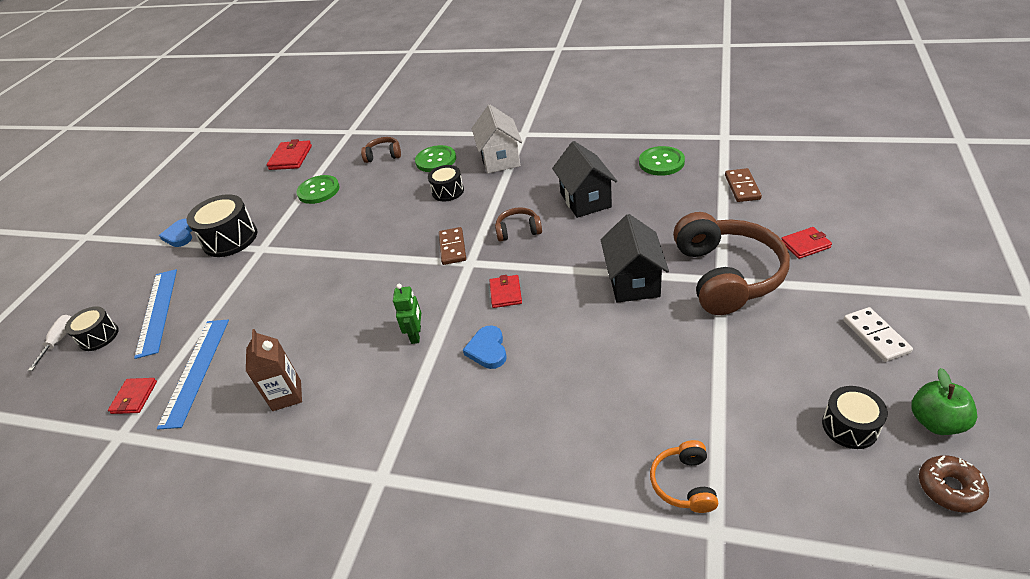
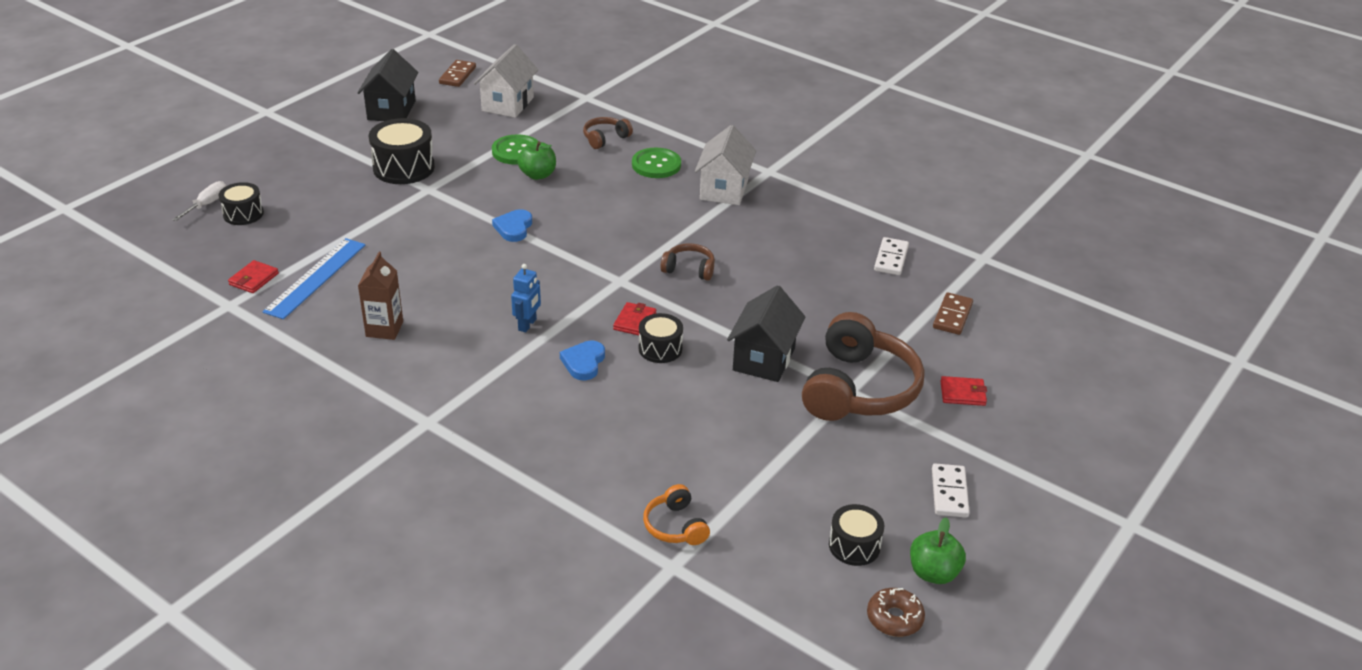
camera: 15 degrees right, 5 degrees down
blue ruler [134,269,177,359] -> none
blue heart [159,219,192,247] -> blue heart moved to [492,209,532,242]
red wallet [267,139,312,170] -> white house [474,44,538,118]
brown headphones [361,137,401,163] -> brown headphones turned 60 degrees counterclockwise [583,117,633,149]
green robot [393,284,421,344] -> blue robot [511,264,541,333]
black drum [428,165,464,202] -> black drum moved to [639,313,683,363]
brown domino [439,227,466,265] -> brown domino moved to [439,60,476,87]
black house [552,141,617,218] -> black house moved to [357,49,419,121]
green button [639,146,685,176] -> white domino [874,237,909,275]
orange headphones [650,440,718,513] -> orange headphones turned 45 degrees counterclockwise [643,484,710,545]
none -> green apple [517,141,556,180]

